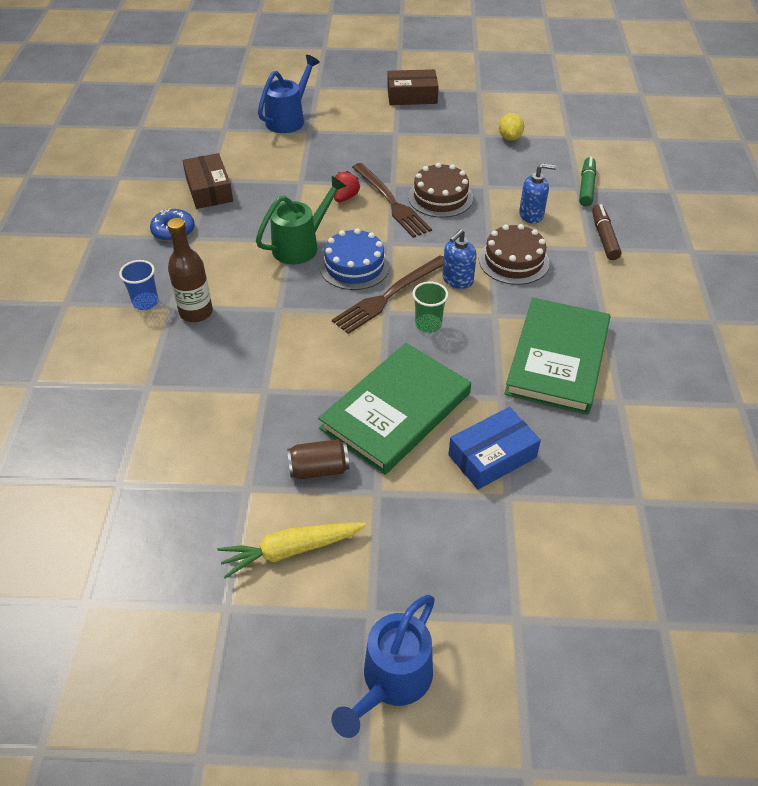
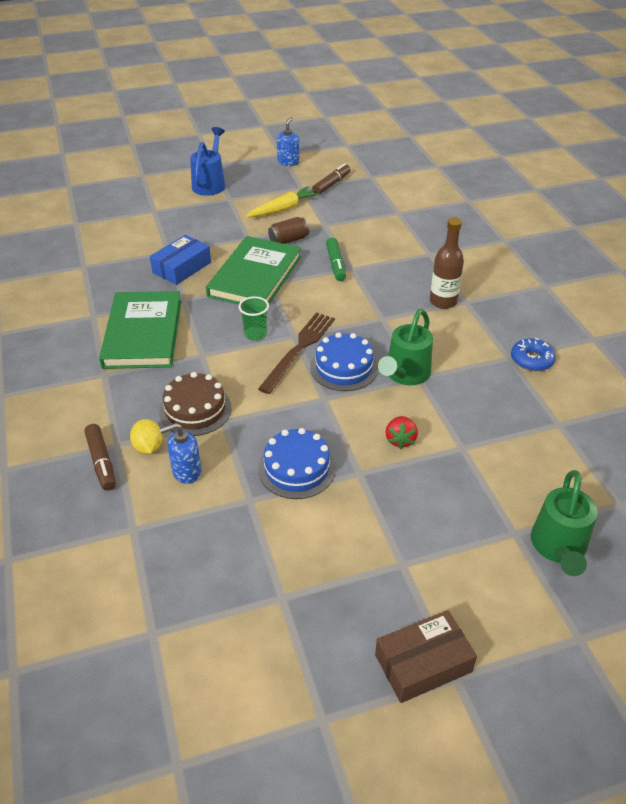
camera: 160 degrees right, 5 degrees down
blue cup [119,260,159,310] -> none
brown box [182,153,233,209] -> none
blue watering can [258,55,320,133] -> green watering can [531,470,598,576]
brown fork [352,163,432,238] -> none
brown cake [408,163,473,218] -> blue cake [258,428,336,499]
blue soap dispenser [442,229,477,289] -> blue soap dispenser moved to [277,117,300,166]
yellow lemon [499,113,524,141] -> yellow lemon moved to [130,419,163,454]
green marker [579,157,596,206] -> green marker moved to [326,238,346,281]
none -> brown marker [312,163,350,195]

